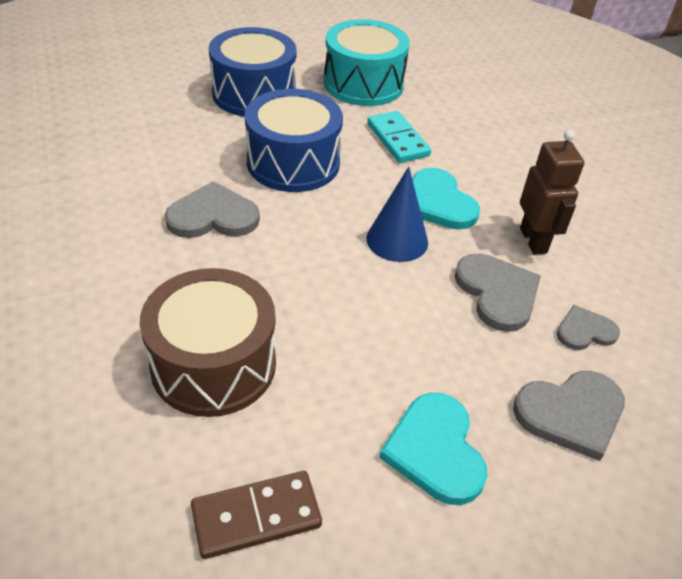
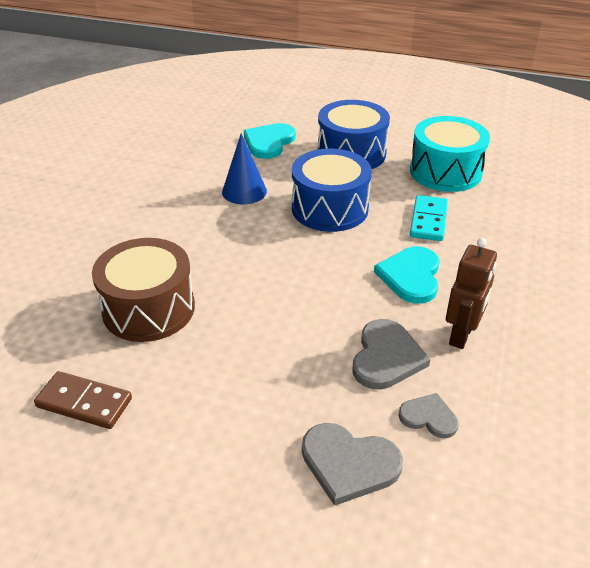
camera: 40 degrees right, 5 degrees down
grey heart [165,181,260,238] -> none
blue cone [366,167,428,262] -> blue cone moved to [222,133,267,204]
turquoise heart [379,393,487,505] -> turquoise heart moved to [244,123,296,159]

